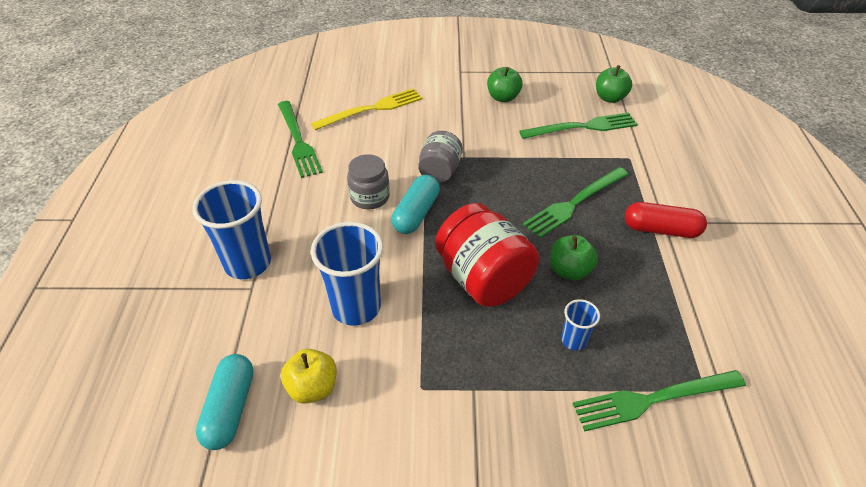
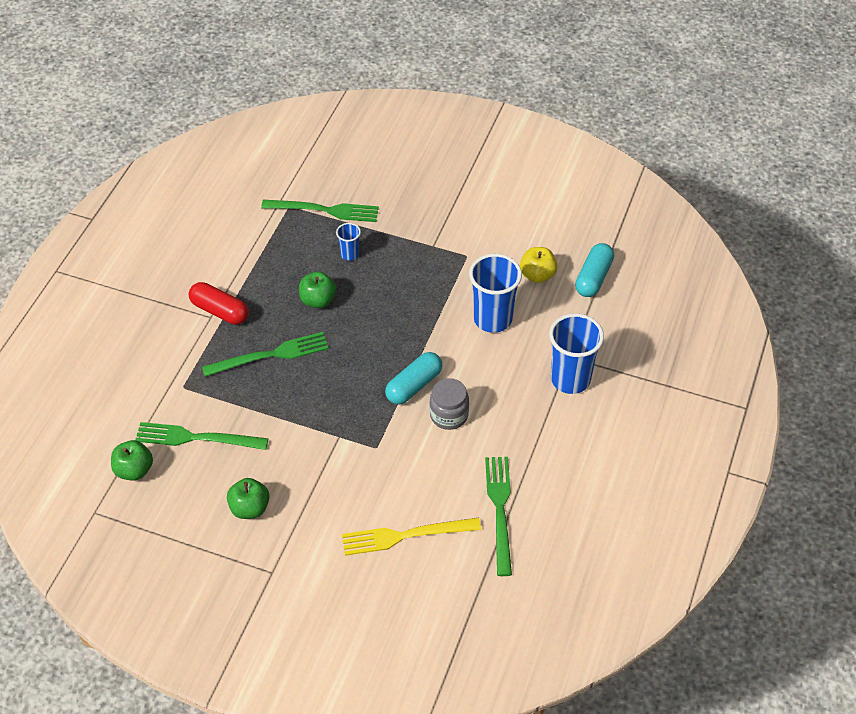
camera: 160 degrees left, 5 degrees up
grey jar [418,131,463,183] -> none
red jar [435,203,539,307] -> none

